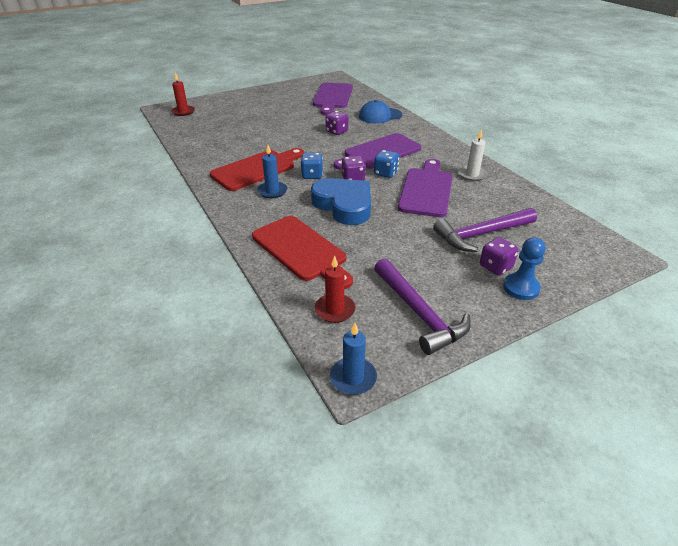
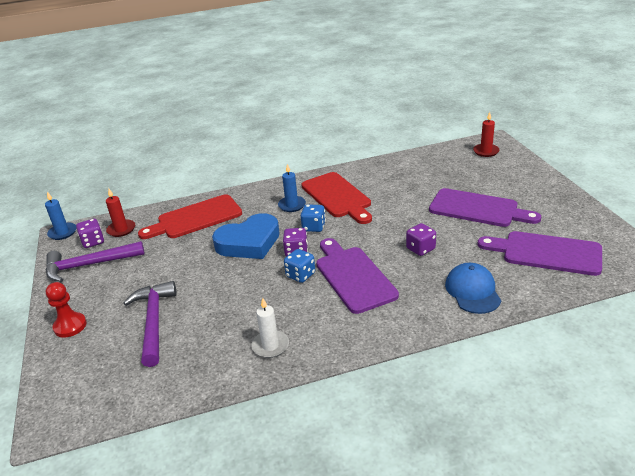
camera: 105 degrees right, 5 degrees down
purple cutting board [398,159,453,217] -> purple cutting board moved to [429,188,541,227]
purple dice [480,237,519,276] -> purple dice moved to [76,219,104,248]
blue pawn [503,237,546,300] -> red pawn [46,282,87,338]

